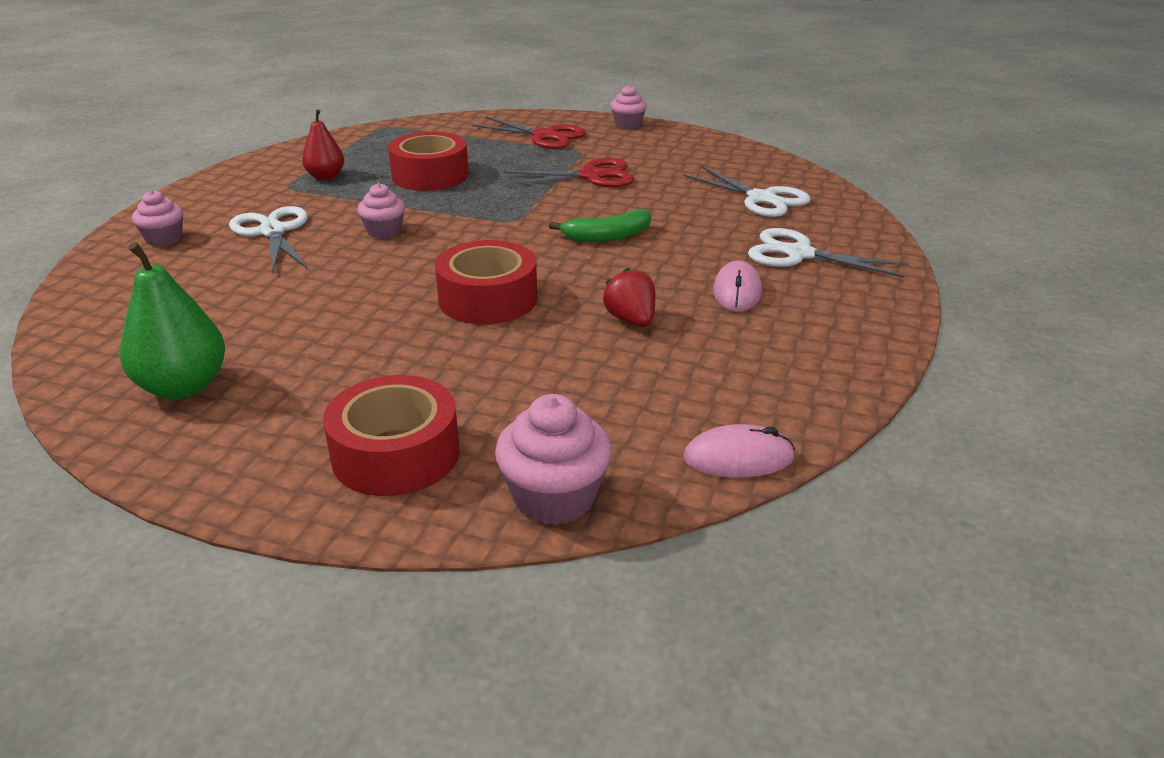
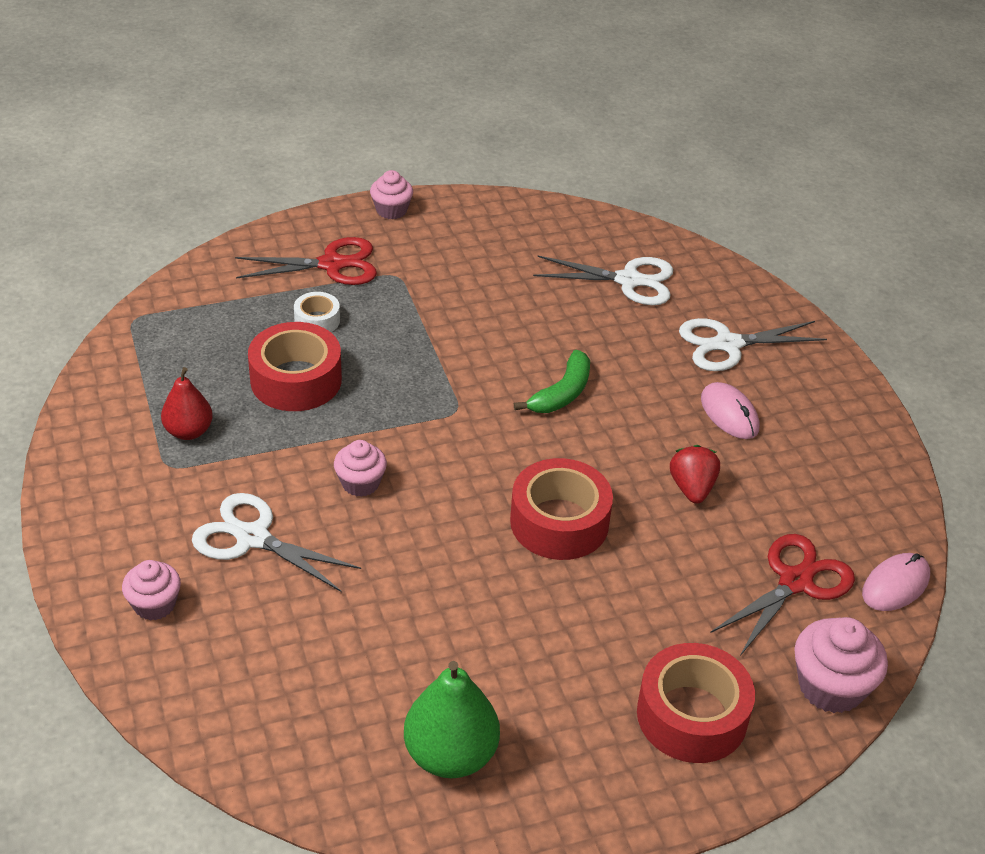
camera: 40 degrees left, 10 degrees up
red scissors [503,158,634,187] -> red scissors moved to [710,534,855,656]
red strawberry [603,268,655,327] -> red strawberry turned 60 degrees clockwise [670,445,720,504]
none -> white tape [294,292,340,332]

